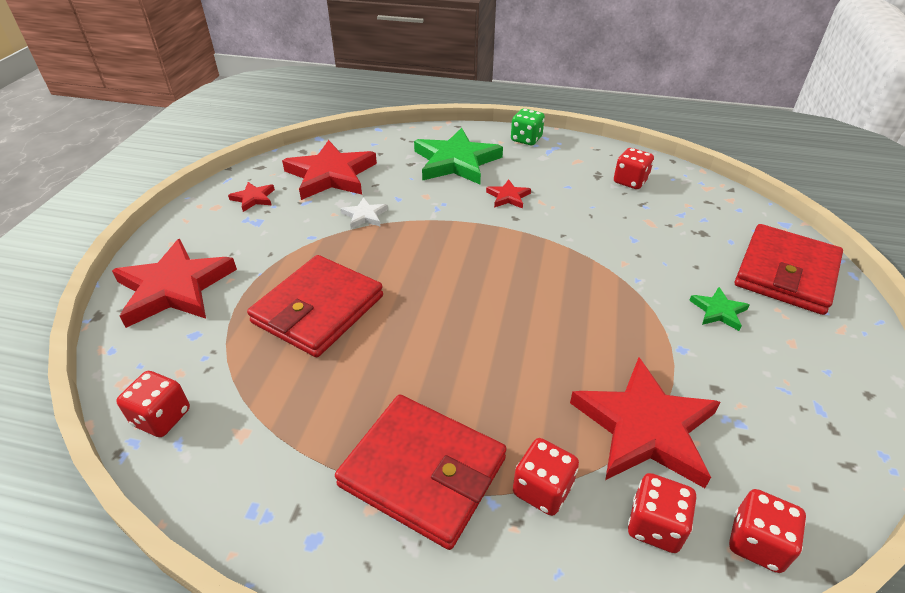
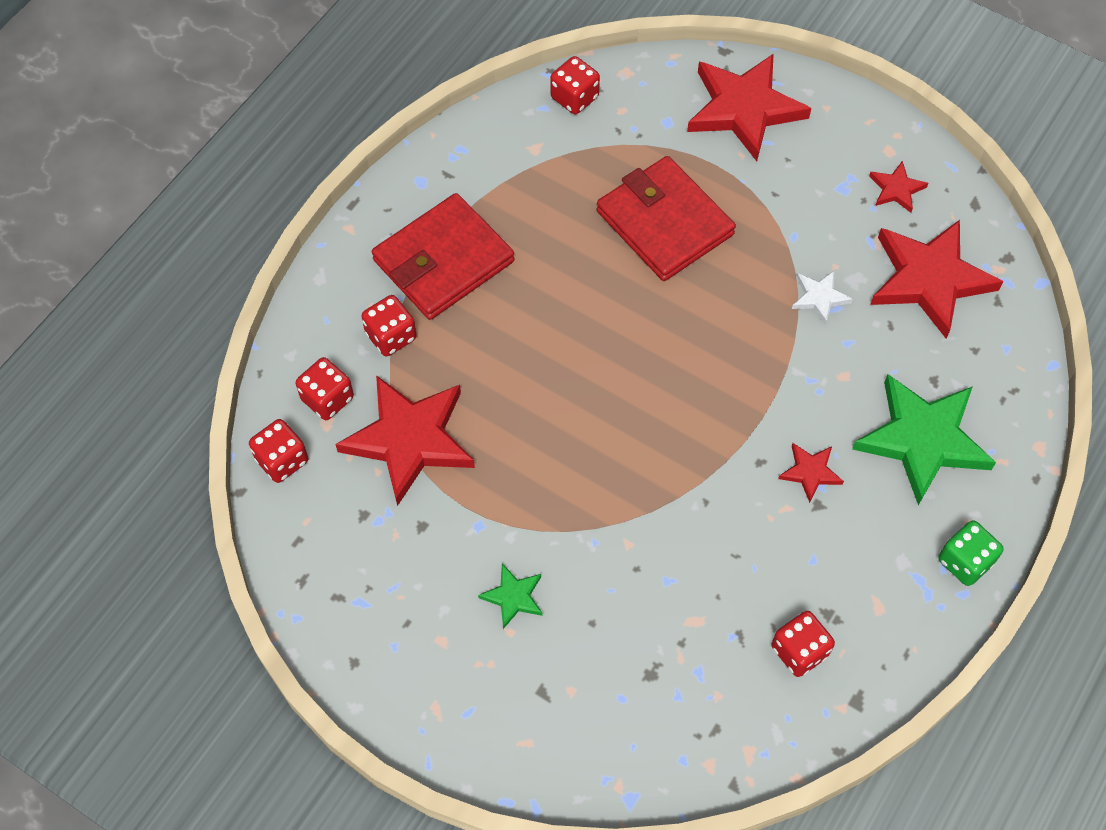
camera: 110 degrees right, 20 degrees up
red wallet [735,224,843,315] -> none

